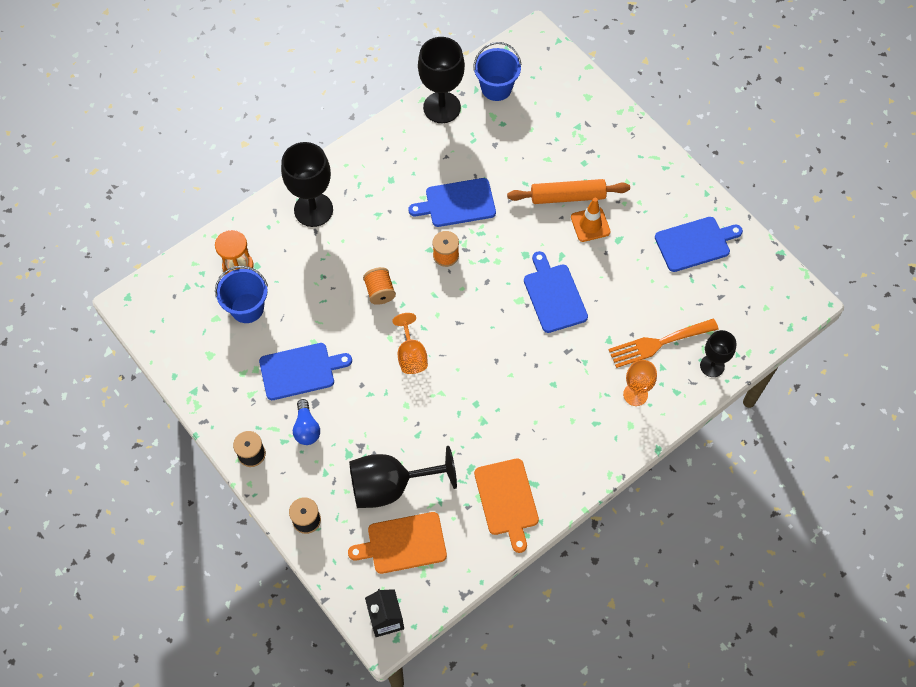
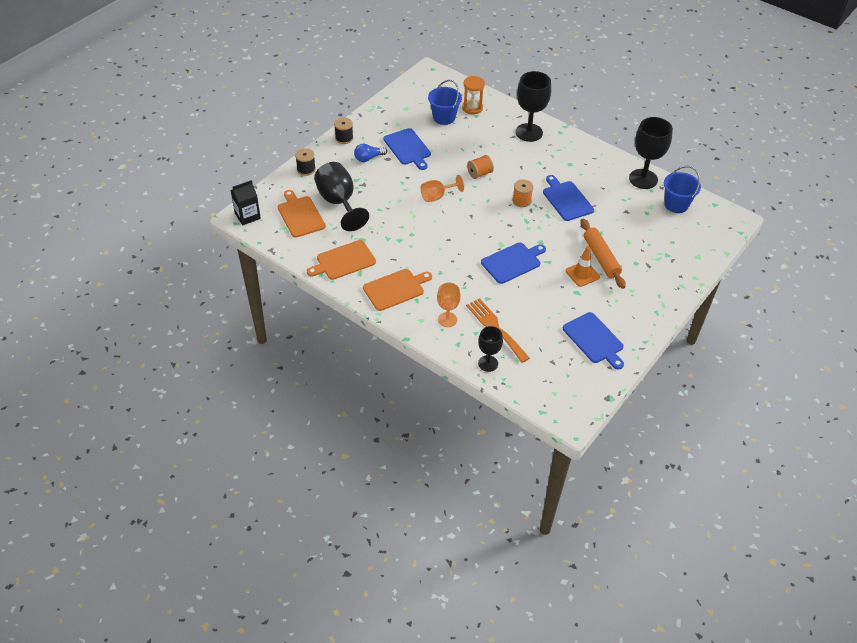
camera: 75 degrees right, 15 degrees down
none -> orange cutting board [363,269,432,311]

